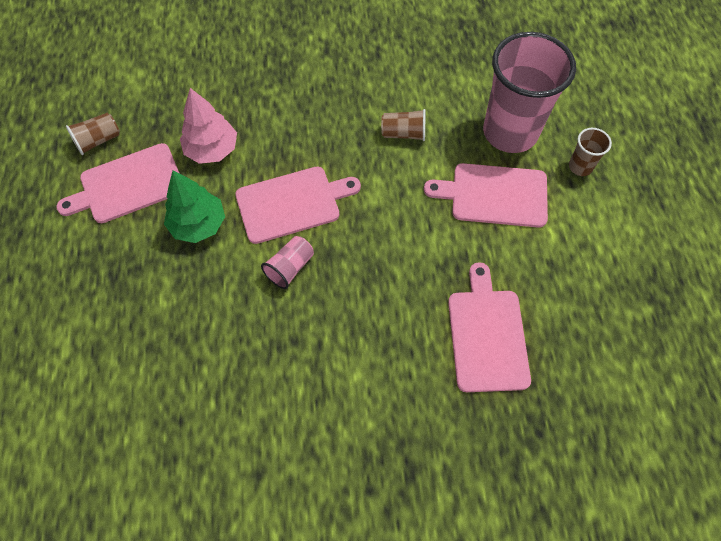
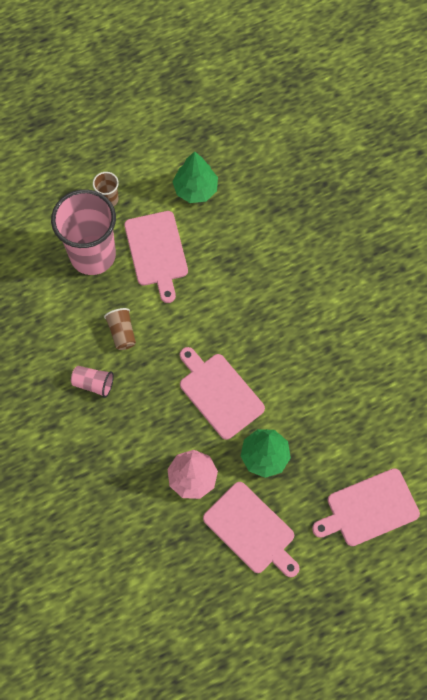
camera: 110 degrees left, 5 degrees up
brown cup [66,113,120,155] -> none
pink cup [261,236,314,289] -> pink cup moved to [71,366,114,398]
pink cutting board [448,262,531,392] -> pink cutting board moved to [312,468,420,546]
none -> green tree [173,151,218,203]

